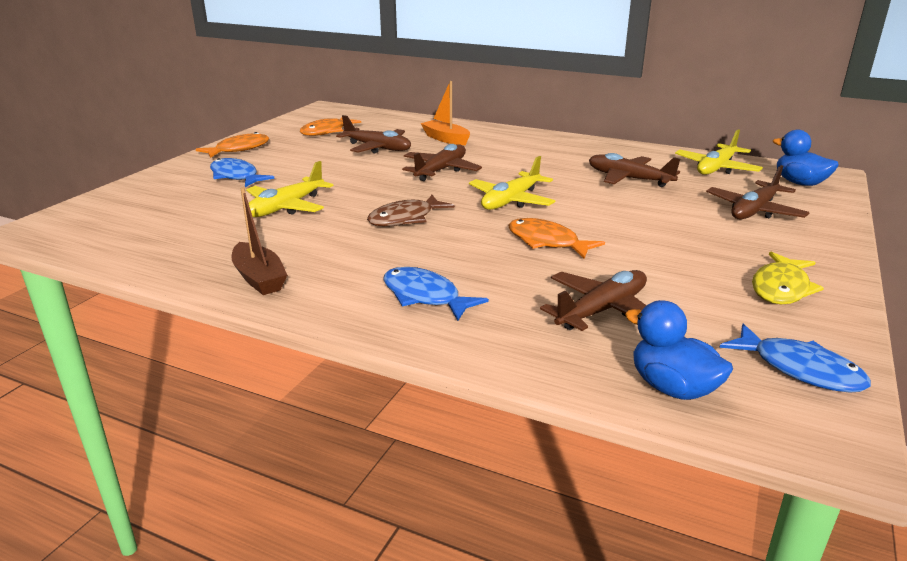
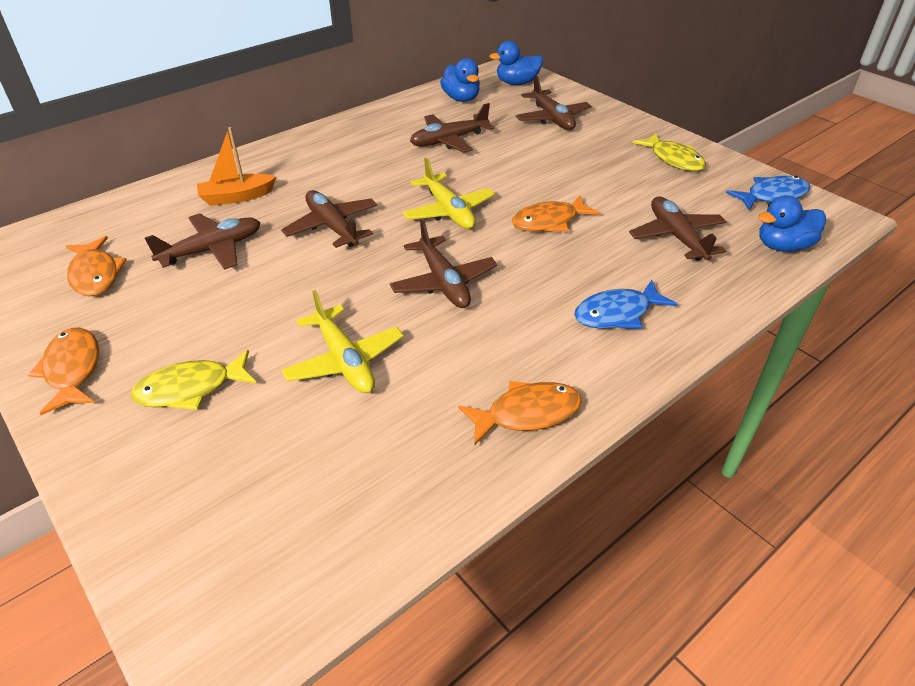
camera: 65 degrees left, 15 degrees up
blue fish [210,158,274,187] -> yellow fish [130,350,256,410]
brown boat [231,187,287,295] -> orange fish [458,381,582,445]
brown fish [367,195,455,227] -> brown plane [390,219,498,308]
yellow plane [675,129,763,175] -> blue duck [440,58,480,102]

